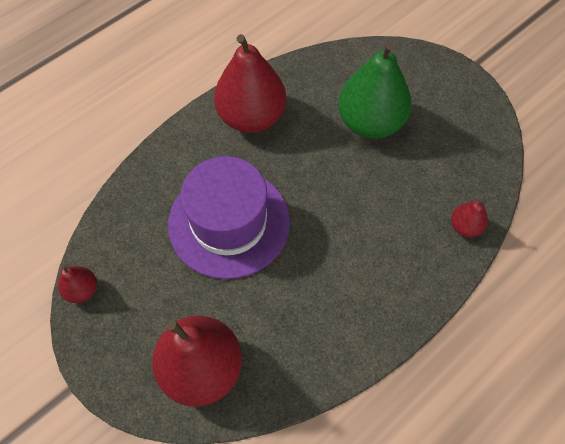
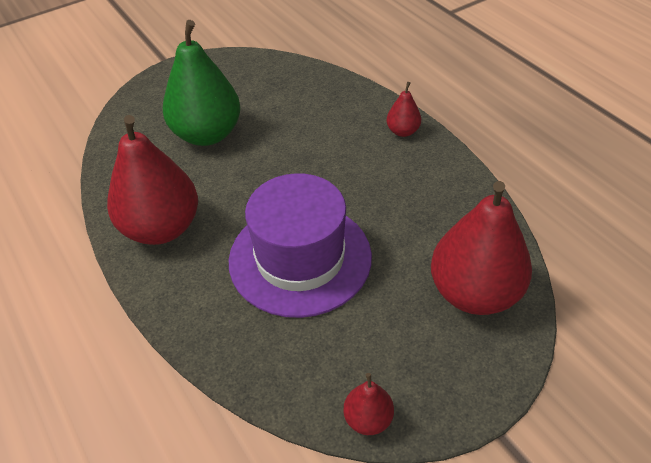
camera: 80 degrees left, 15 degrees down
red pear [451,199,488,237] -> red pear moved to [387,82,421,137]

